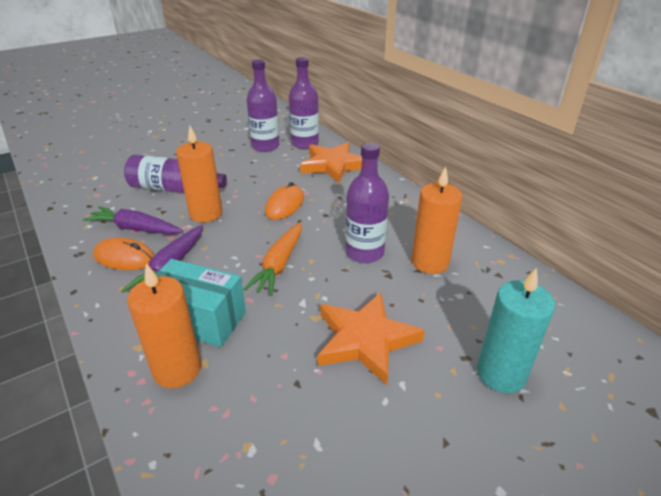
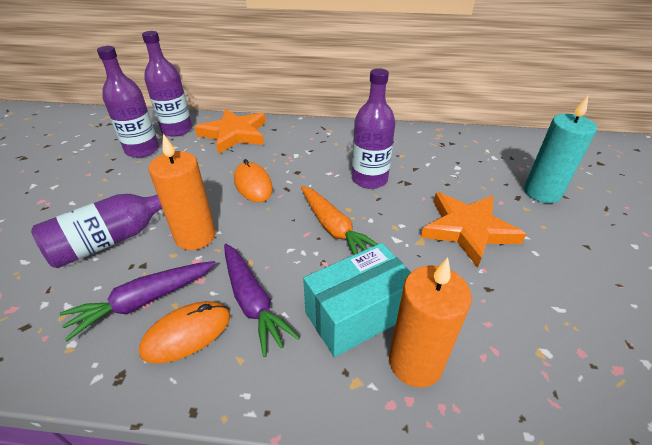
camera: 50 degrees left, 5 degrees up
orange candle [412,166,462,274] -> none

